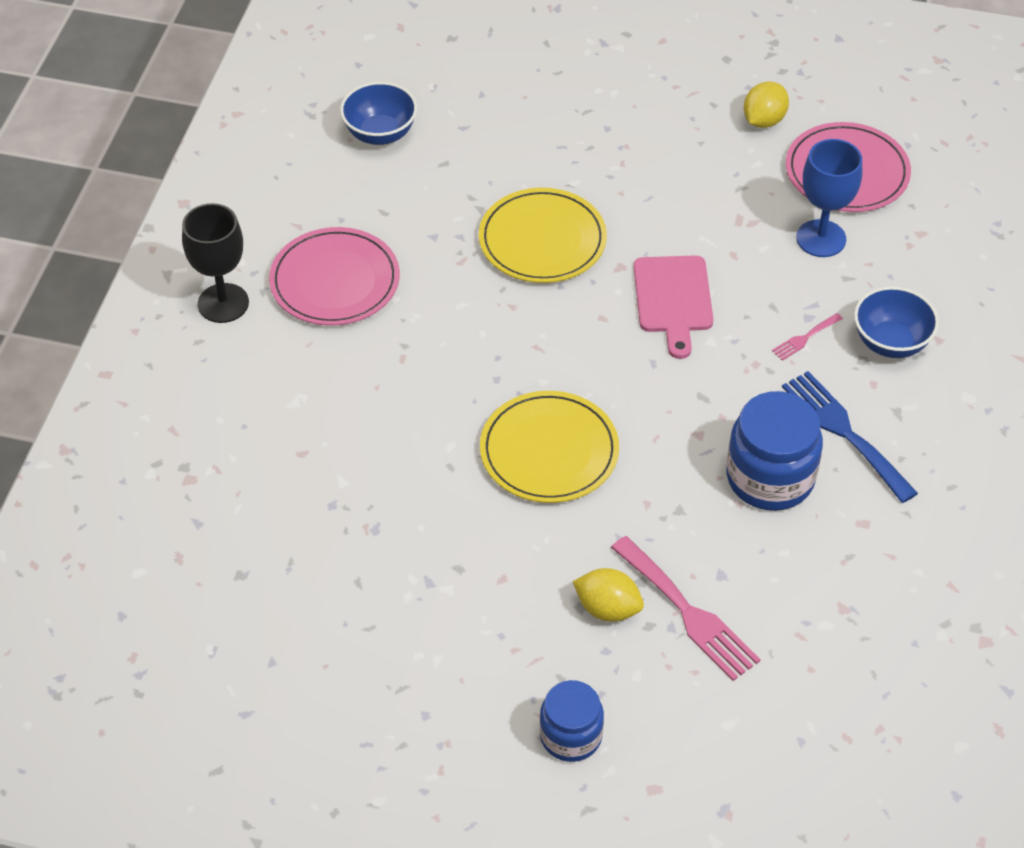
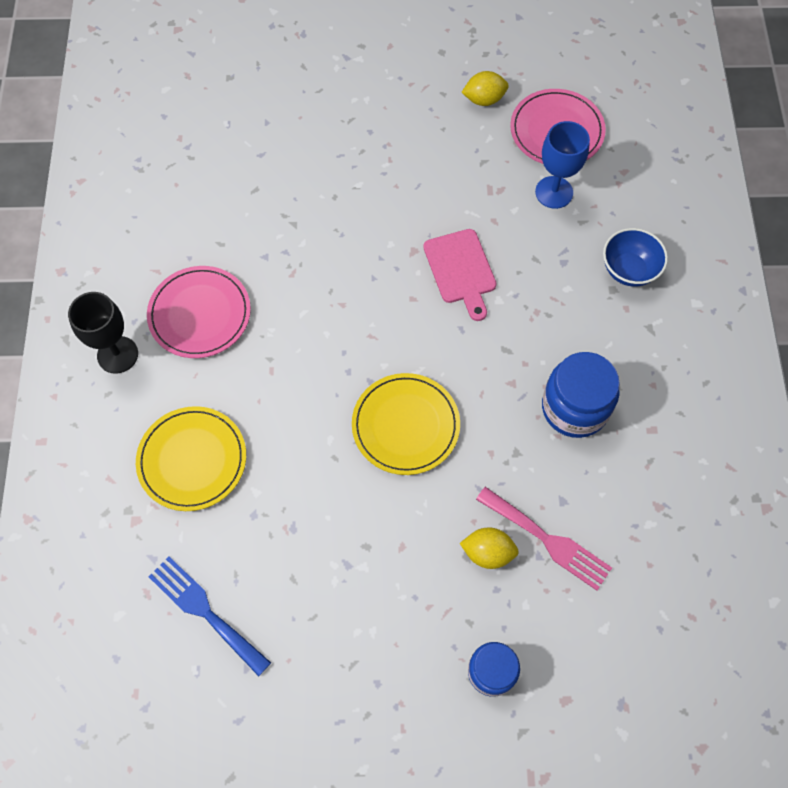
camera: 15 degrees left, 15 degrees up
blue bowl [340,82,417,145] -> none
yellow plate [479,188,607,283] -> yellow plate moved to [136,406,246,511]
yellow lemon [743,82,789,128] -> yellow lemon turned 60 degrees clockwise [461,71,509,106]
pink fork [772,313,843,361] -> none
blue fork [782,371,918,503] -> blue fork moved to [148,556,271,676]

